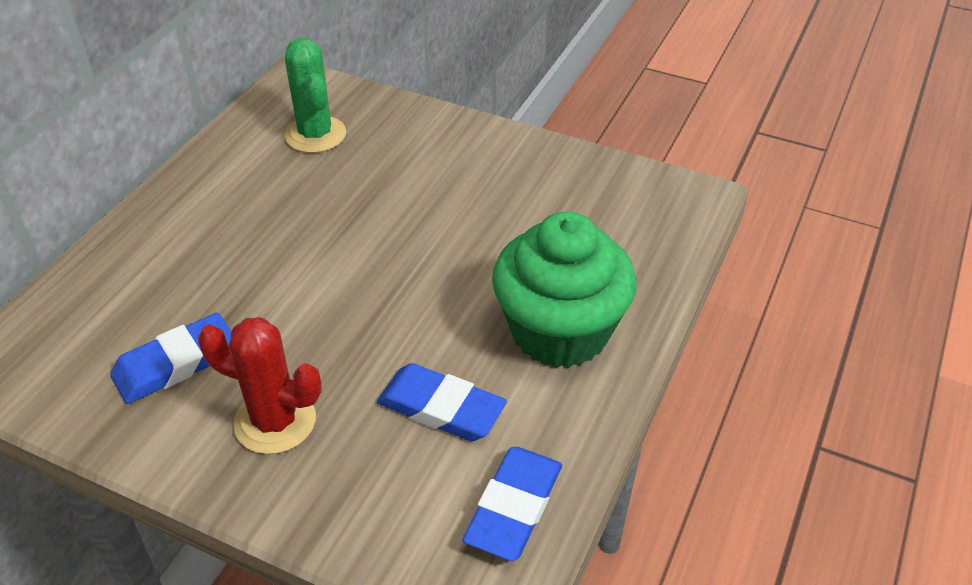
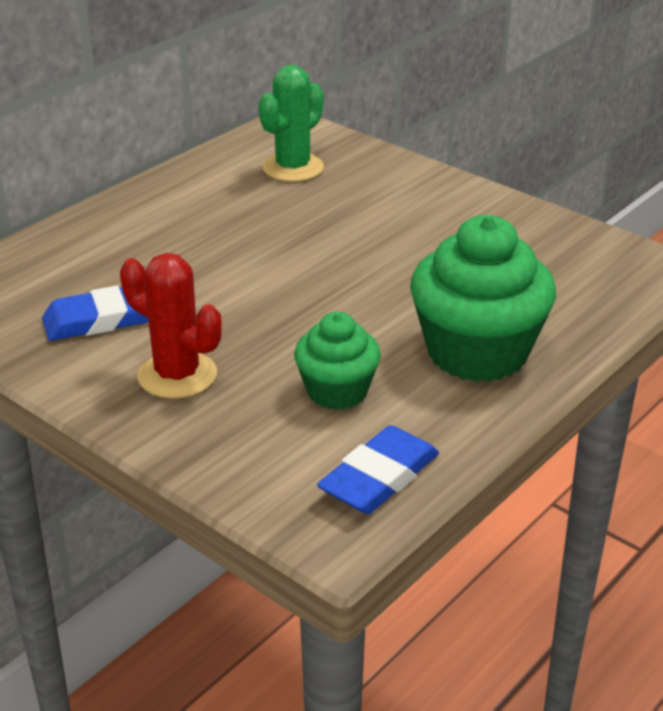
camera: 15 degrees right, 10 degrees down
green cactus [284,38,346,153] -> green cactus turned 45 degrees clockwise [259,65,324,182]
blue eraser [377,363,507,441] -> green cupcake [294,312,381,410]

